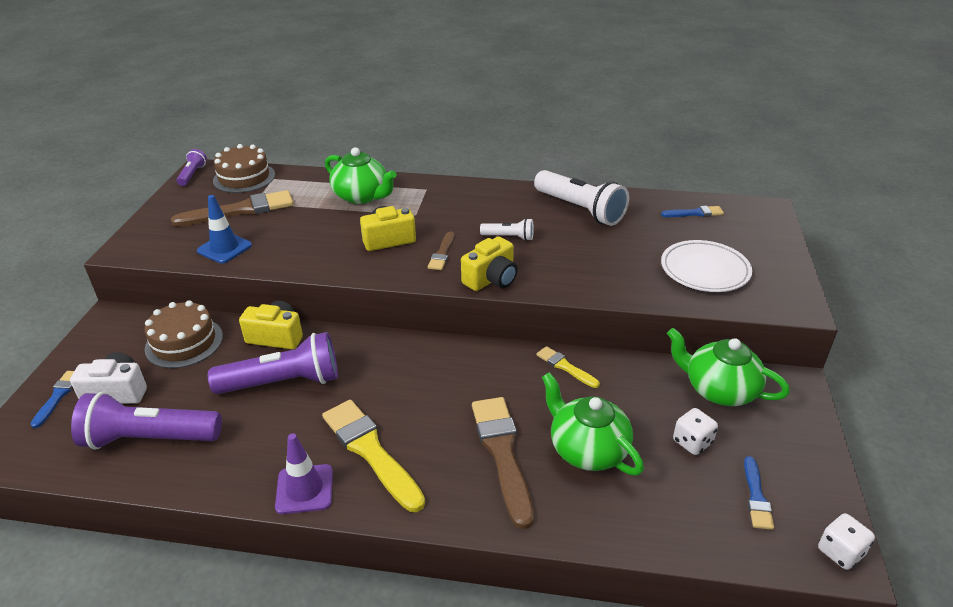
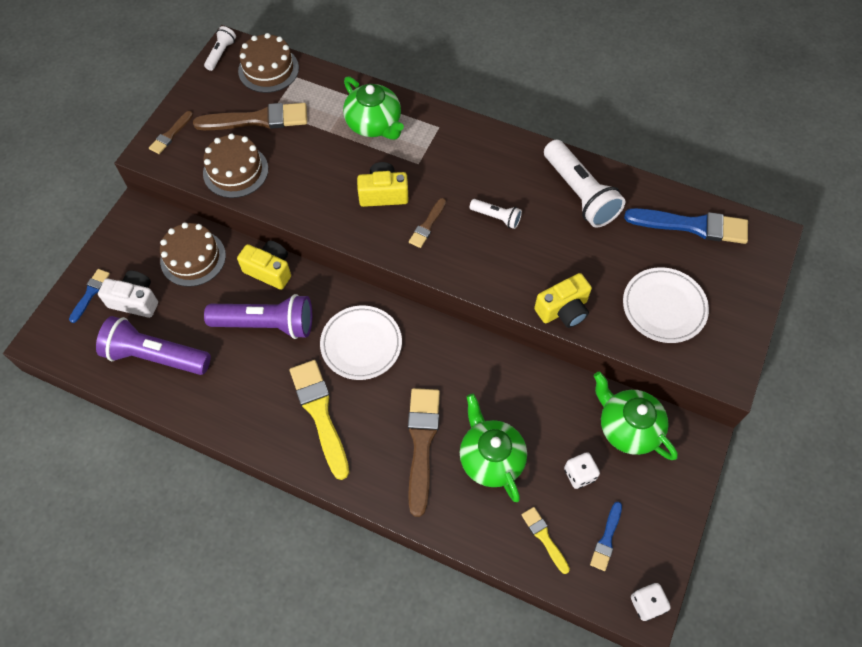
camera: 15 degrees right, 25 degrees up
purple flashlight [177,149,207,186] -> white flashlight [204,26,236,71]
blue traffic cone [197,195,252,264] -> brown cake [203,134,268,198]
purple traffic cone [275,433,333,514] -> none
yellow camera [461,236,518,291] -> yellow camera moved to [534,273,592,328]
yellow brush [537,346,600,388] -> yellow brush moved to [521,507,570,574]
blue brush [661,206,724,217] -> blue brush [624,208,748,244], size x1.93
none -> brown brush [149,111,193,154]
none -> white plate [320,306,402,380]

